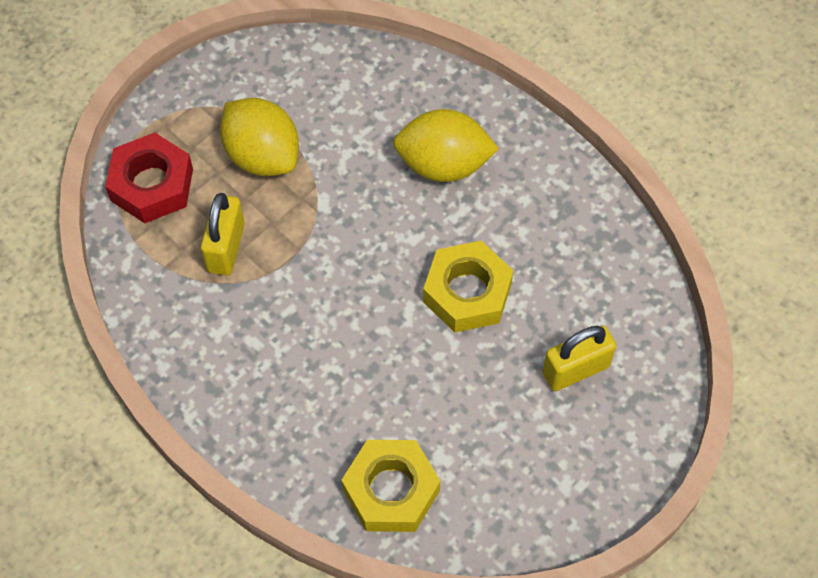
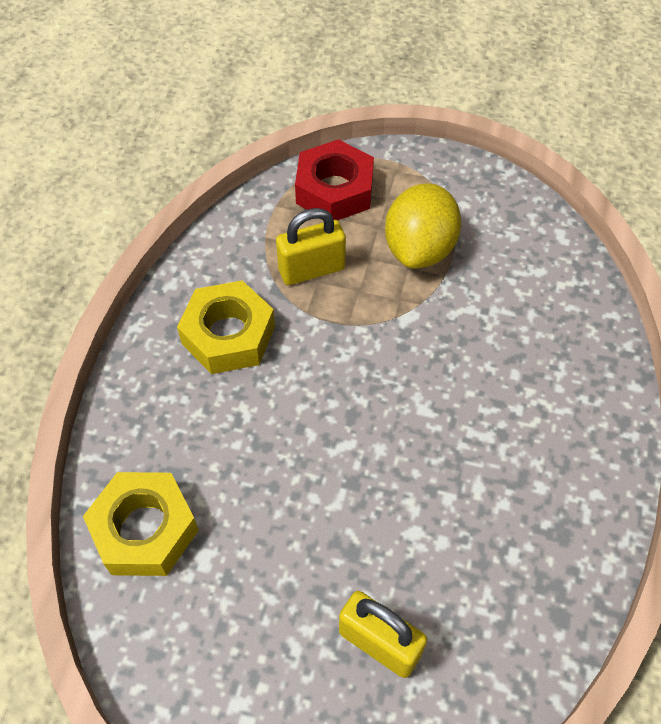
camera: 60 degrees right, 5 degrees down
yellow lemon [393,109,499,182] -> none
yellow nut [423,241,514,333] -> yellow nut moved to [177,280,275,374]

